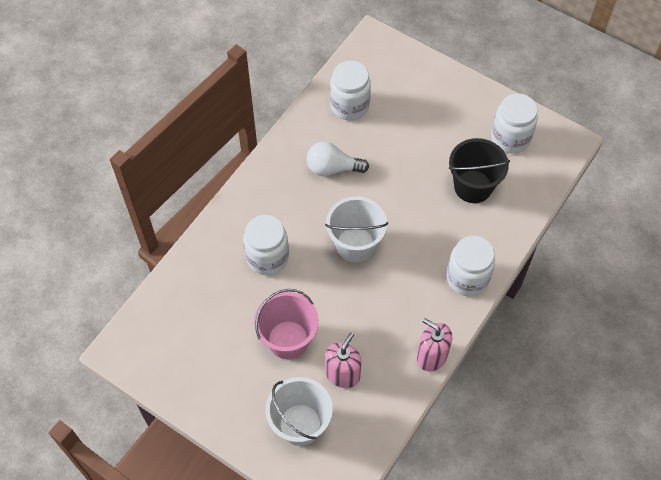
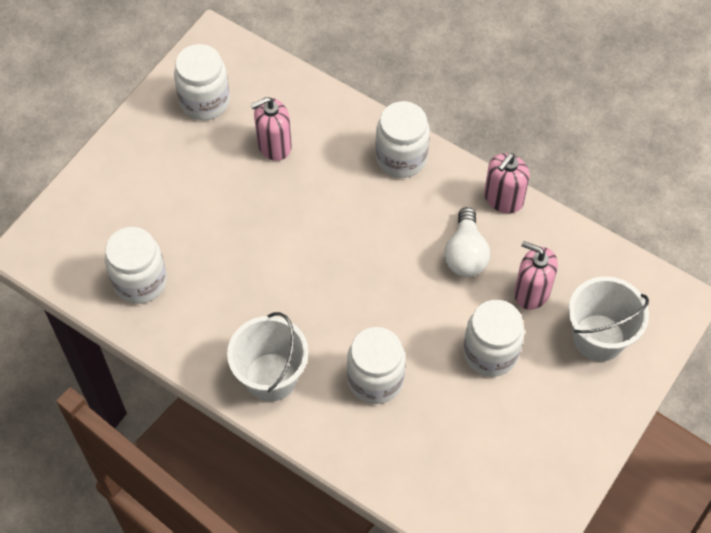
camera: 90 degrees left, 0 degrees up
pink bucket [254,289,319,359] -> white jar [463,300,525,377]
white light bulb [306,141,369,176] -> white light bulb moved to [444,207,490,277]
white bucket [325,196,388,262] -> white bucket moved to [227,312,309,402]
black bucket [449,138,510,203] -> pink soap dispenser [250,97,292,161]

